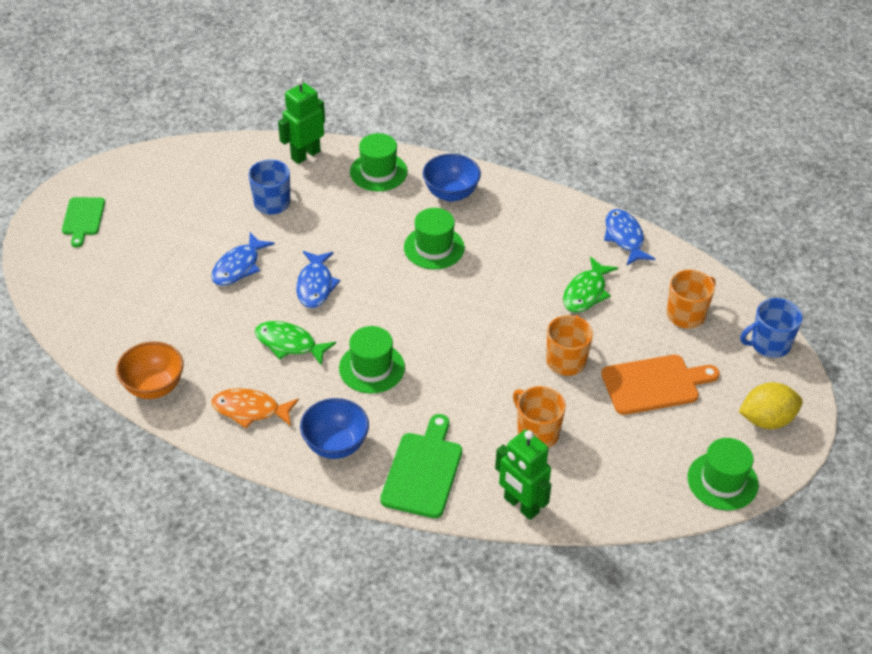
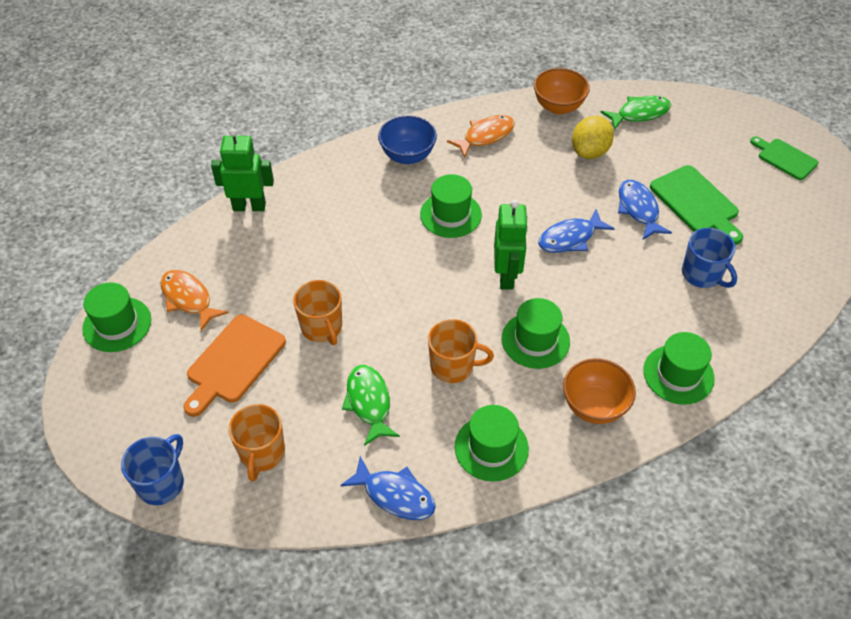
camera: 135 degrees right, 5 degrees up
green fish [255,321,336,366] -> green fish moved to [600,96,671,130]
green robot [278,78,325,164] -> green robot moved to [494,200,528,290]
blue fish [296,251,340,308] -> blue fish turned 75 degrees counterclockwise [538,209,615,253]
green cutting board [380,414,462,518] -> green cutting board moved to [650,165,743,245]
blue bowl [423,154,481,202] -> orange bowl [563,358,636,424]
orange mug [513,386,566,448] -> orange mug moved to [428,319,494,383]
yellow lemon [739,382,803,429] -> yellow lemon moved to [572,116,614,159]
none -> orange fish [160,270,229,331]
none -> green hat [455,405,529,482]

